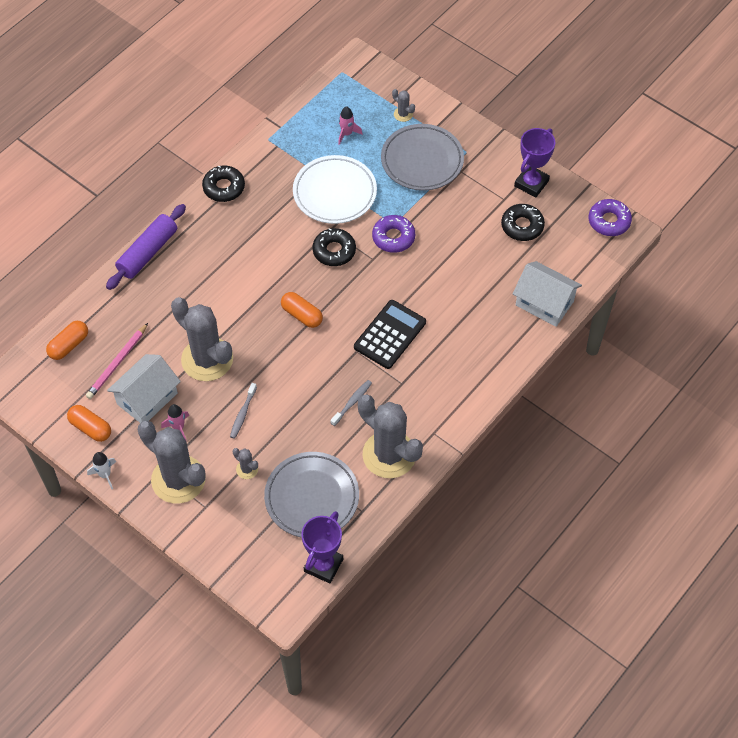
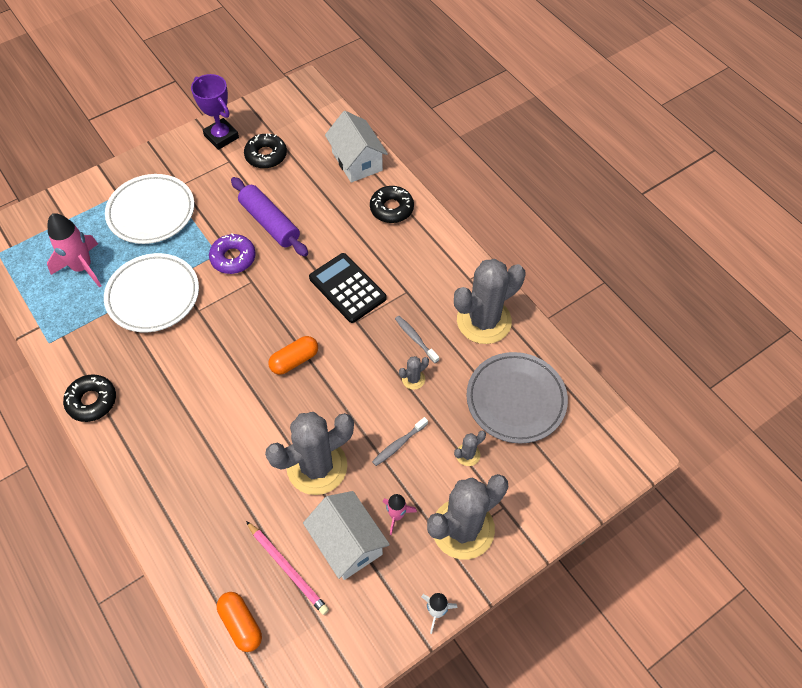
camera: 75 degrees left, 0 degrees up
orange capsule [67,405,111,442] -> none
purple rolling pin [106,204,186,290] -> purple rolling pin moved to [231,177,308,257]
grey toothbrush [230,383,257,439] -> grey toothbrush turned 105 degrees clockwise [372,417,428,466]
purple trophy [301,511,343,584] -> none
black donut [312,228,356,266] -> black donut moved to [370,186,414,223]
pink rocket [338,106,363,145] -> pink rocket [47,213,101,288], size x1.81
grey plate [381,124,464,191] -> white plate [105,174,194,244]
grey cactus [392,89,415,122] -> grey cactus moved to [399,356,429,390]
white house [513,261,582,327] -> white house turned 75 degrees counterclockwise [325,111,388,183]
purple donut [589,199,632,236] -> none

